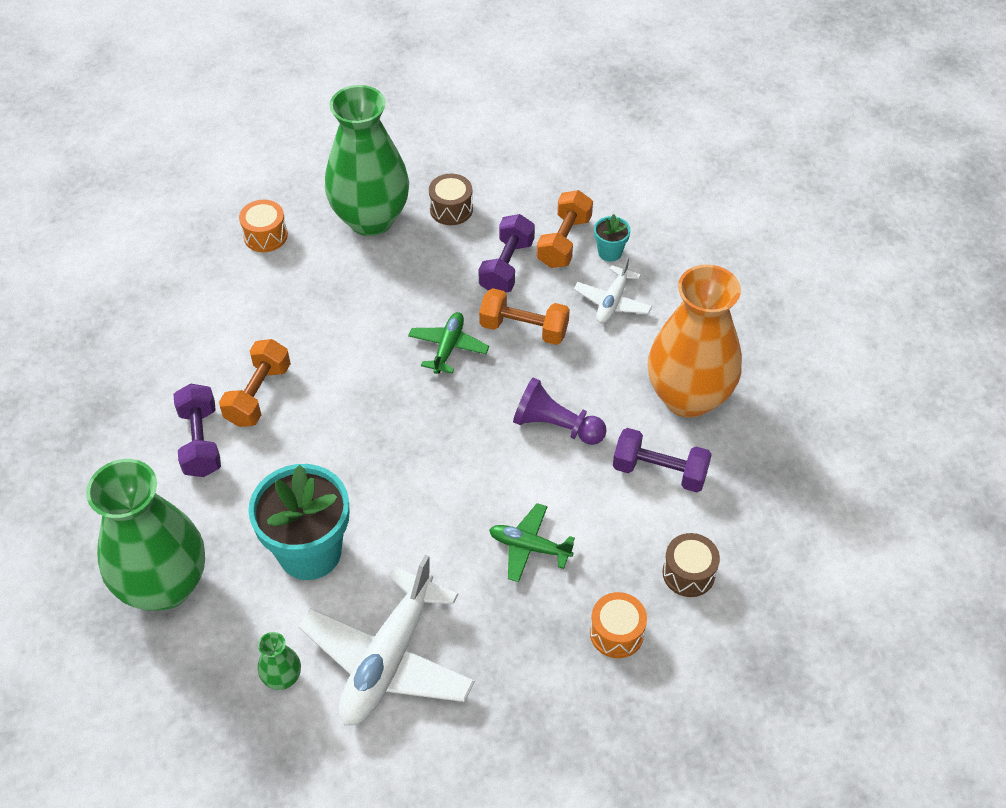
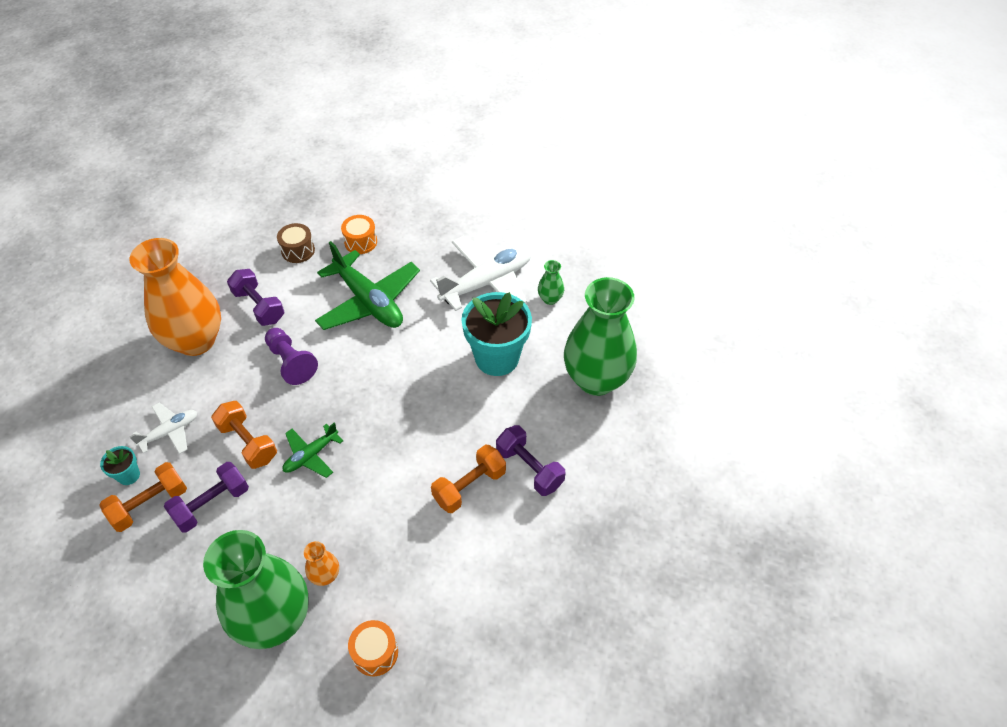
camera: 150 degrees left, 0 degrees up
purple dumbbell [173,383,221,477] -> purple dumbbell turned 60 degrees counterclockwise [496,425,566,496]
brown drum [429,174,473,225] -> none
green plane [489,503,575,582] -> green plane [315,241,420,330], size x1.92
none -> orange vase [304,541,339,586]

